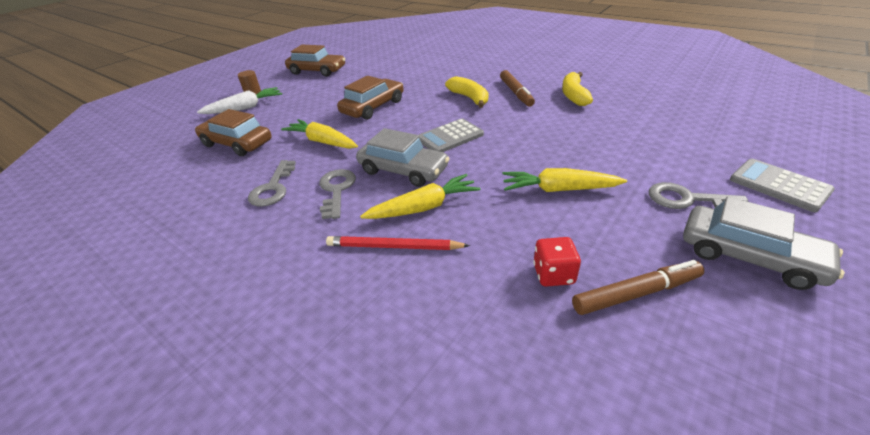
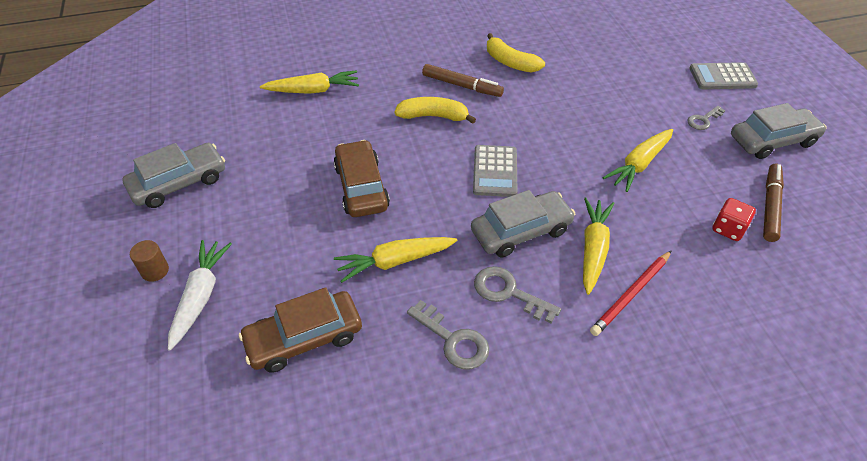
camera: 55 degrees left, 10 degrees up
brown car [285,45,345,77] -> grey car [122,143,225,208]
grey key [649,182,748,209] -> grey key [688,106,726,130], size x0.65
none -> yellow carrot [260,70,359,94]

